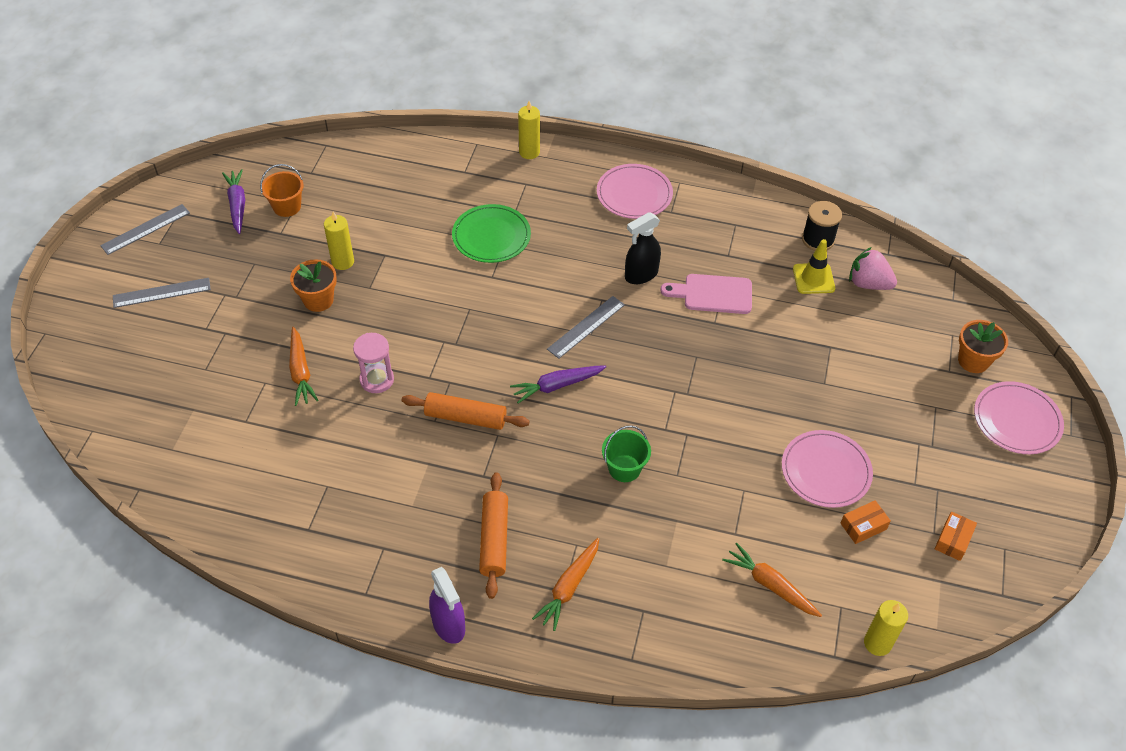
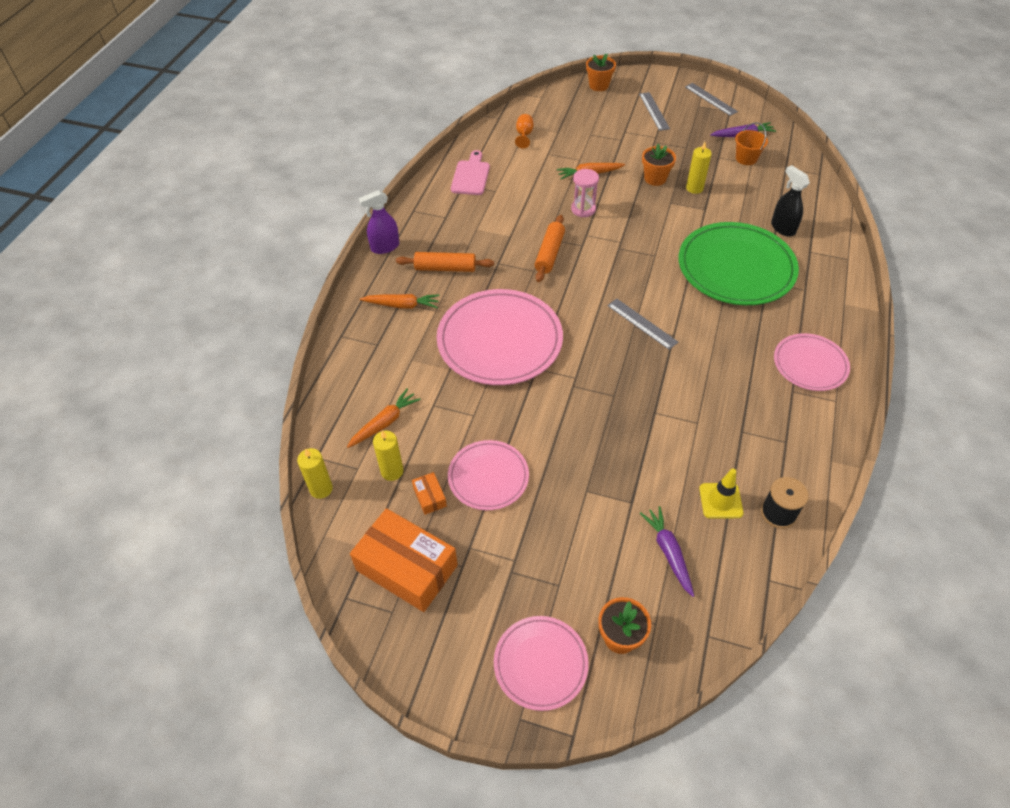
camera: 95 degrees right, 0 degrees up
green plate [452,204,531,263] -> green plate [679,222,799,305], size x1.76
purple carrot [510,365,606,404] -> purple carrot moved to [640,506,694,597]
yellow candle [518,101,540,159] -> yellow candle moved to [373,430,403,481]
orange carrot [532,538,599,631] -> orange carrot turned 150 degrees clockwise [360,294,439,309]
green bucket [602,425,651,482] -> pink plate [437,289,563,385]
black spray bottle [625,212,661,284] -> black spray bottle moved to [771,165,810,237]
pink cutting board [660,274,752,314] -> pink cutting board moved to [451,150,490,195]
pink strawberry [849,247,897,290] -> none
orange box [935,512,977,561] -> orange box [350,508,458,612], size x2.35
none -> orange goblet [515,114,534,148]
none -> orange flower pot [586,54,616,91]

